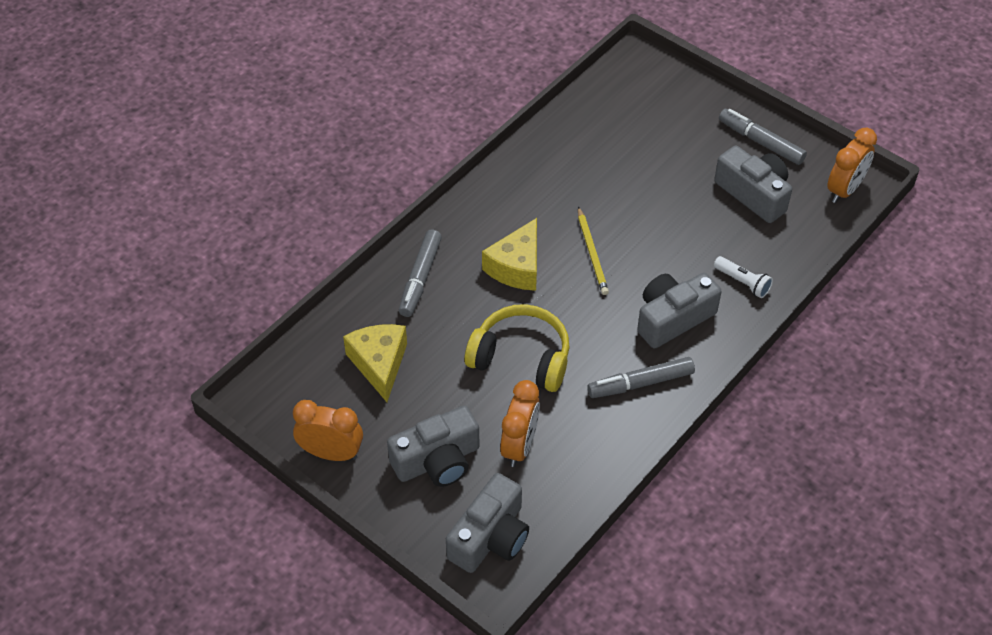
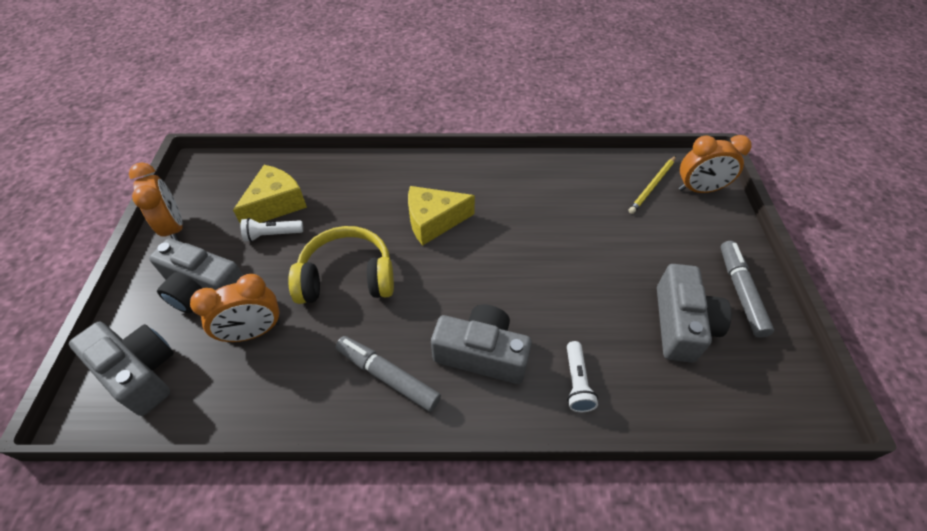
camera: 50 degrees right, 0 degrees up
grey marker [399,229,442,317] -> none
grey camera [446,473,529,573] -> grey camera turned 135 degrees counterclockwise [69,322,174,416]
yellow headphones [465,304,570,392] -> yellow headphones turned 75 degrees counterclockwise [288,226,394,304]
yellow pencil [578,207,609,295] -> yellow pencil moved to [628,156,676,214]
orange clock [827,128,877,203] -> orange clock moved to [679,135,751,193]
none -> white flashlight [241,218,303,242]

